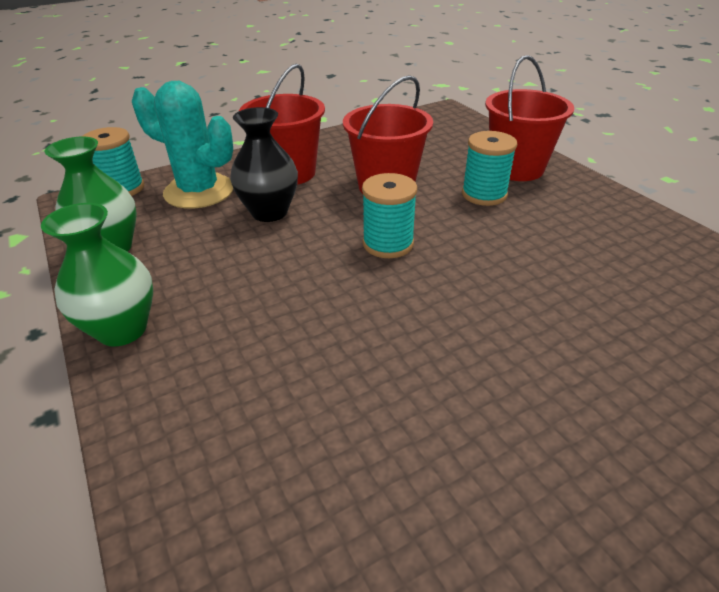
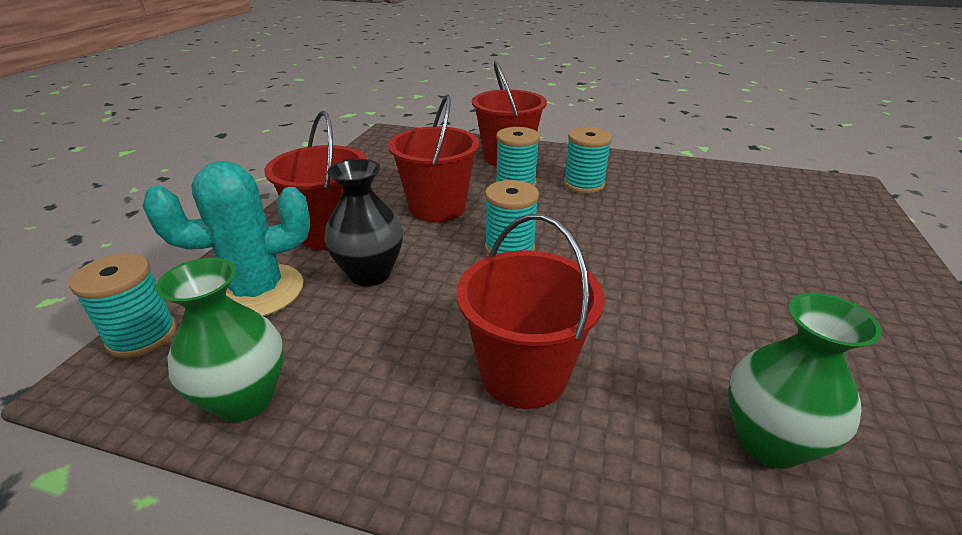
camera: 45 degrees left, 5 degrees down
green vase [41,203,153,347] -> green vase moved to [728,293,882,469]
none -> red bucket [457,214,605,409]
none -> turquoise spool [564,127,612,194]

